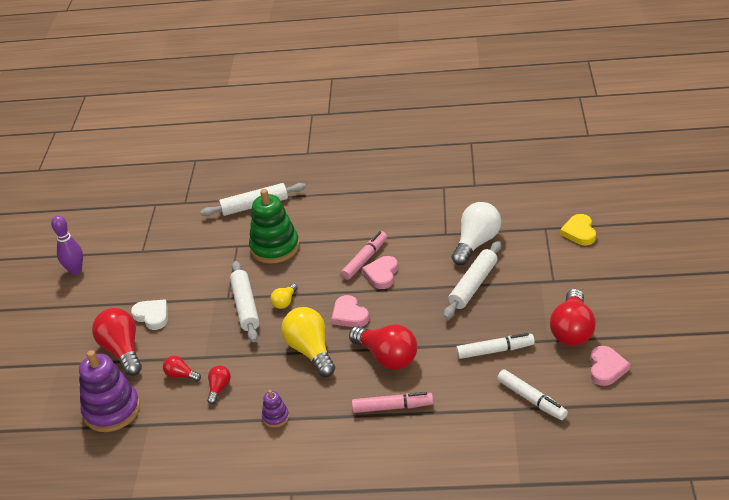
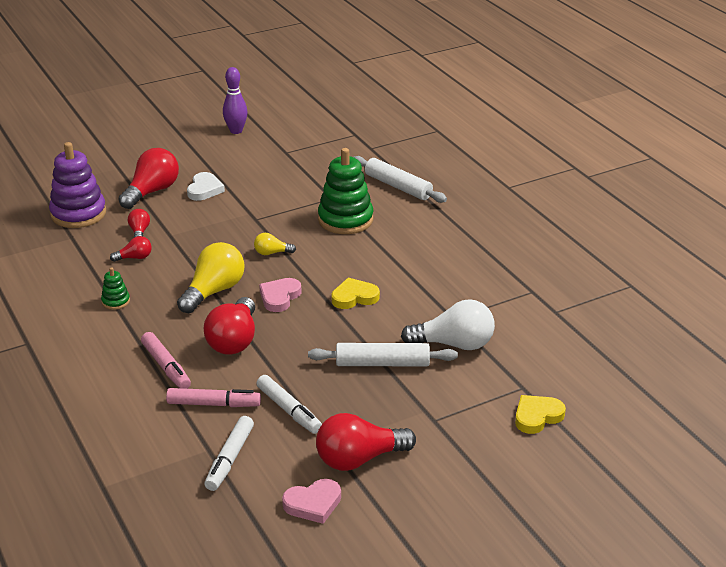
camera: 55 degrees right, 5 degrees down
white rolling pin [230,261,259,342] -> none
purple stacking toy [262,390,289,428] -> green stacking toy [101,267,130,310]
pink marker [341,231,387,280] -> pink marker moved to [166,388,261,407]
pink heart [362,256,398,289] -> yellow heart [332,278,380,309]

